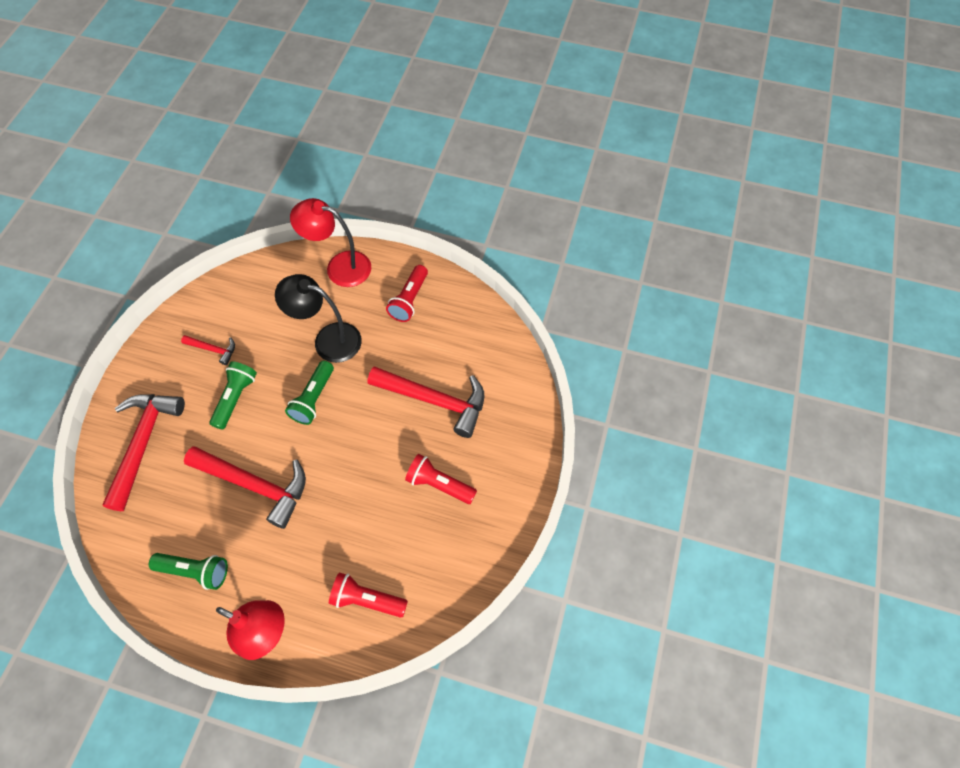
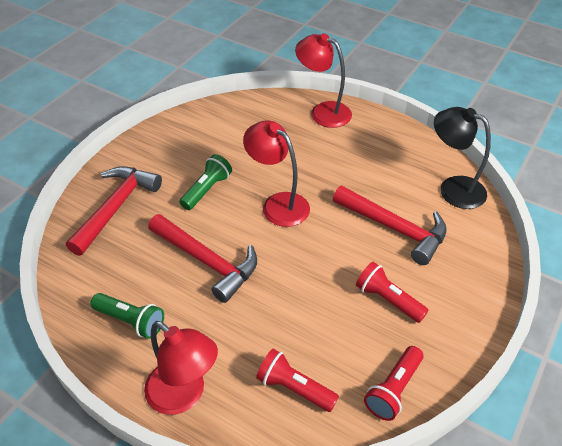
camera: 15 degrees right, 15 degrees down
red hammer [181,335,235,365] -> none
black lamp [275,274,362,363] -> black lamp moved to [434,107,491,209]
green flashlight [285,361,334,425] -> red lamp [243,120,310,227]
red flashlight [386,265,428,322] -> red flashlight moved to [364,346,423,421]

